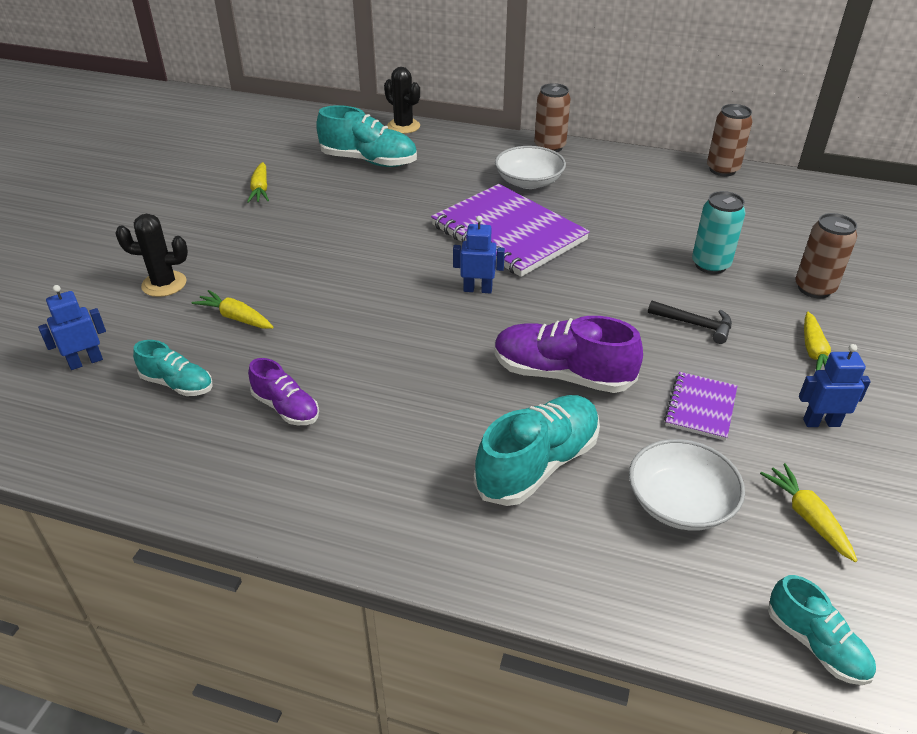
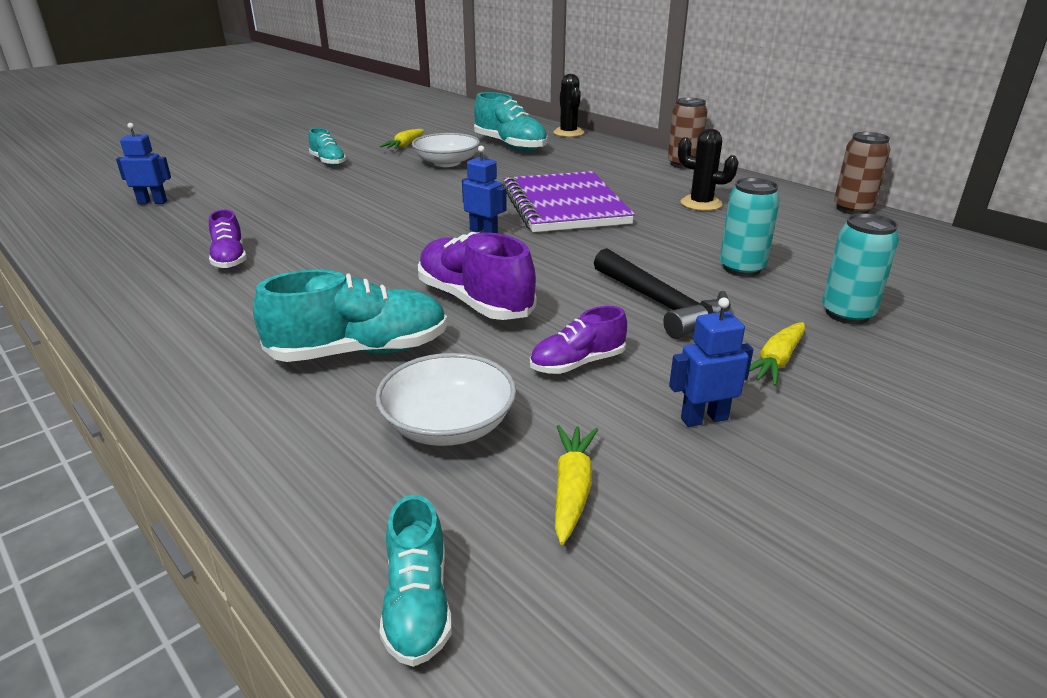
camera: 30 degrees right, 10 degrees down
black cactus [115,214,188,297] -> black cactus moved to [678,129,739,211]
turquoise shoe [133,340,213,396] -> turquoise shoe moved to [308,128,347,166]
yellow carrot [192,290,274,329] -> none
white bowl [495,146,566,189] -> white bowl moved to [412,133,480,167]
black hammer [648,300,732,344] -> black hammer [594,248,731,339], size x1.65
purple notebook [664,372,737,441] -> purple shoe [530,306,627,374]
brown can [795,213,857,298] -> turquoise can [822,213,899,324]
blue robot [799,344,871,427] -> blue robot turned 45 degrees counterclockwise [669,298,753,427]

